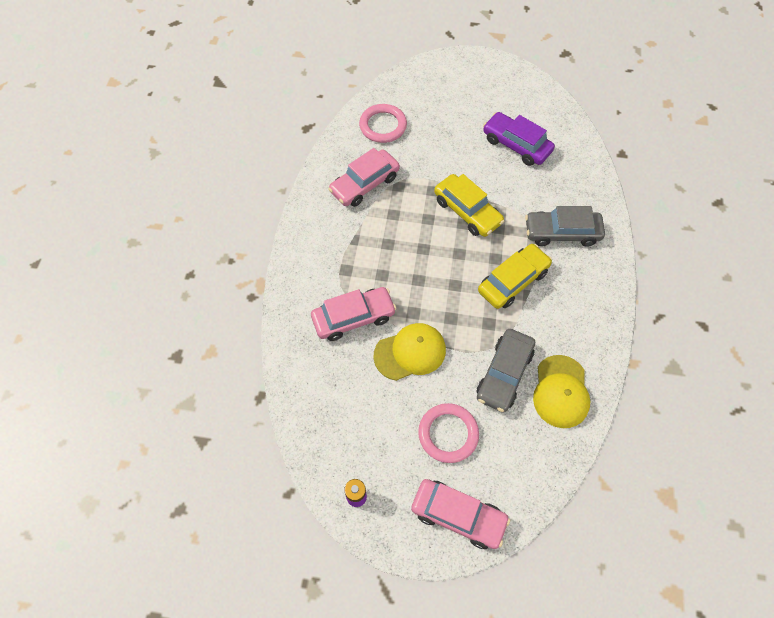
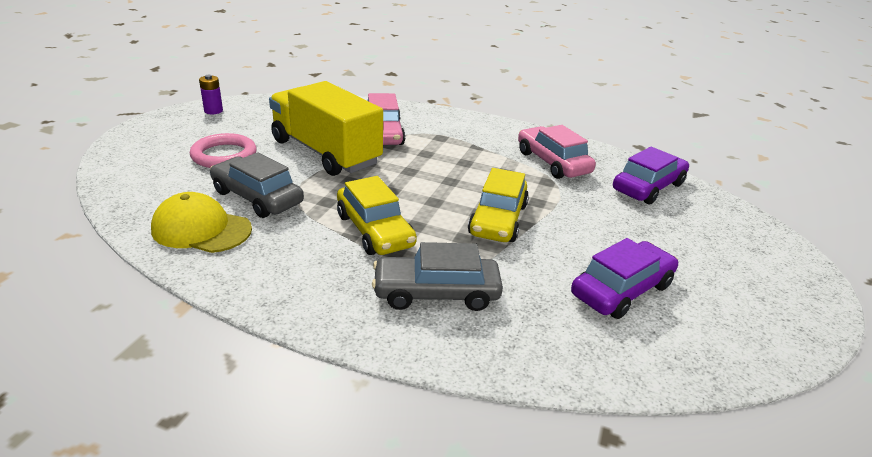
camera: 100 degrees right, 30 degrees down
pink ring [359,104,407,143] -> purple car [613,147,689,205]
yellow cap [374,323,446,381] -> yellow truck [269,81,383,176]
pink car [411,479,510,549] -> none
yellow car [434,174,505,237] -> yellow car turned 45 degrees counterclockwise [468,168,529,242]
grey car [525,206,605,247] -> grey car turned 105 degrees counterclockwise [372,242,503,311]

